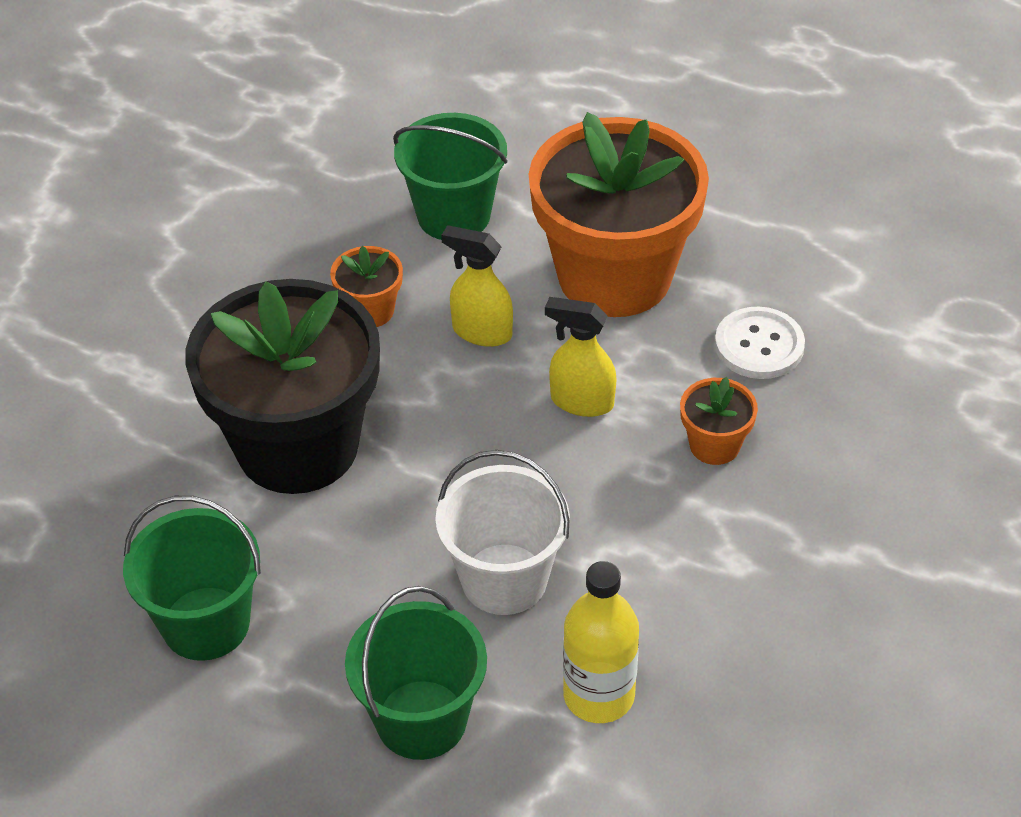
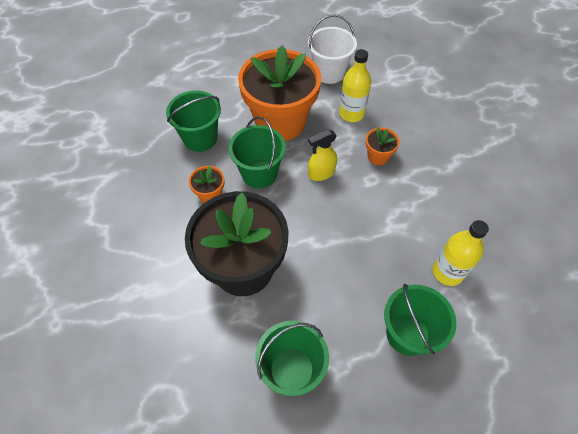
camera: 45 degrees left, 10 degrees up
white bucket [435,450,570,615] -> white bucket moved to [308,15,357,84]
yellow spray bottle [441,225,513,347] -> green bucket [228,117,286,188]
white button [715,307,805,379] -> yellow bottle [339,49,371,122]

